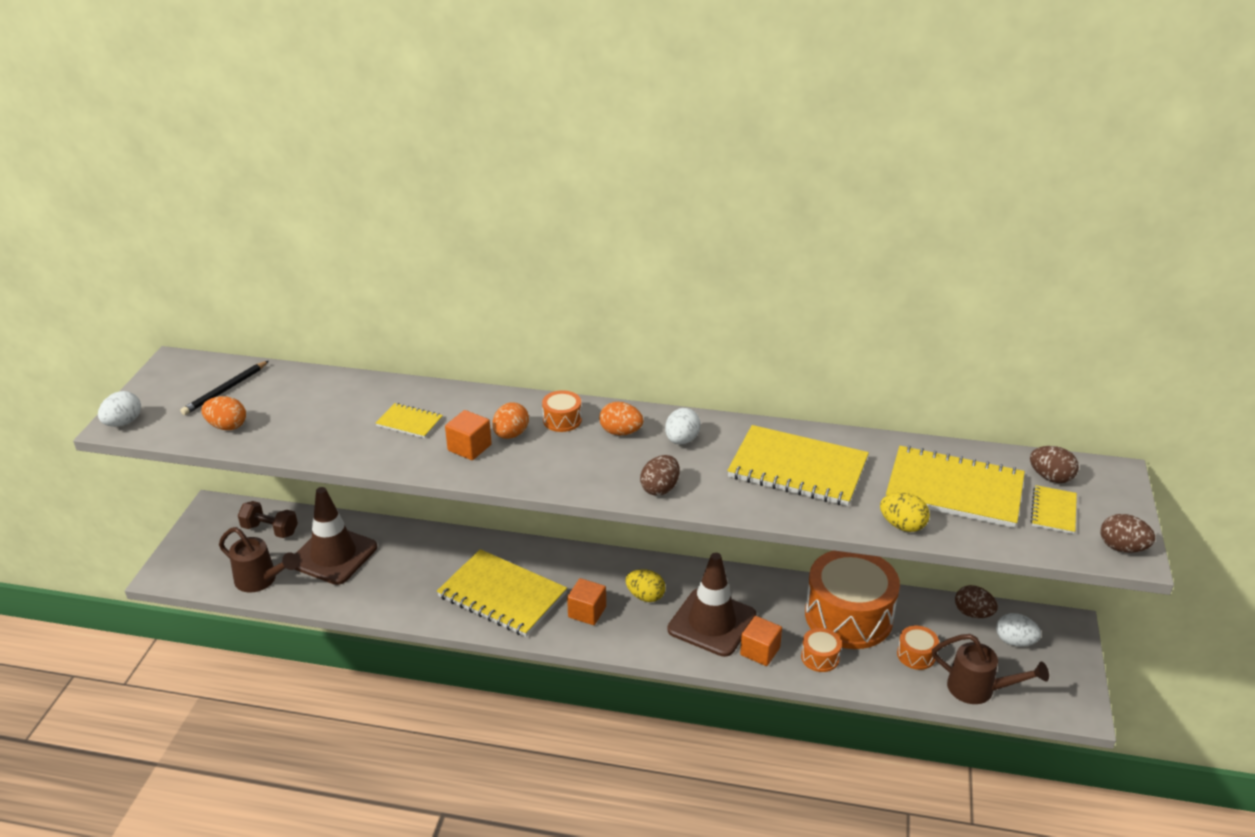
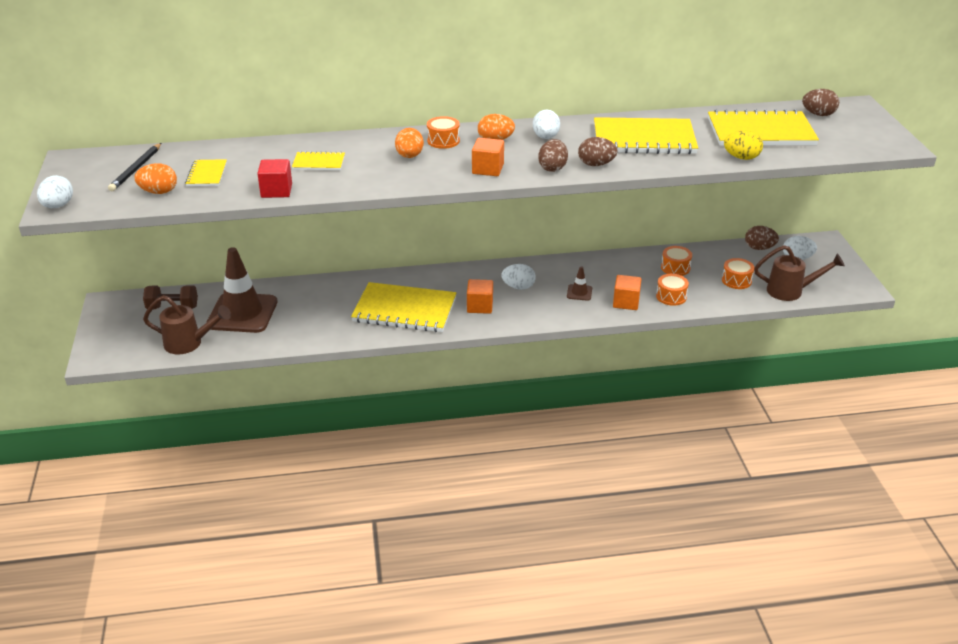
camera: 20 degrees left, 0 degrees up
orange cube [445,410,492,460] -> orange cube moved to [472,138,504,176]
yellow egg [626,569,665,602] -> white egg [501,264,536,290]
brown traffic cone [667,553,756,657] -> brown traffic cone [567,266,592,301], size x0.42
orange drum [805,551,900,649] -> orange drum [661,246,692,276], size x0.42
yellow notebook [1031,485,1077,534] -> yellow notebook moved to [185,159,227,186]
brown egg [1101,514,1155,553] -> brown egg moved to [578,137,617,166]
none -> red cube [257,159,292,198]

